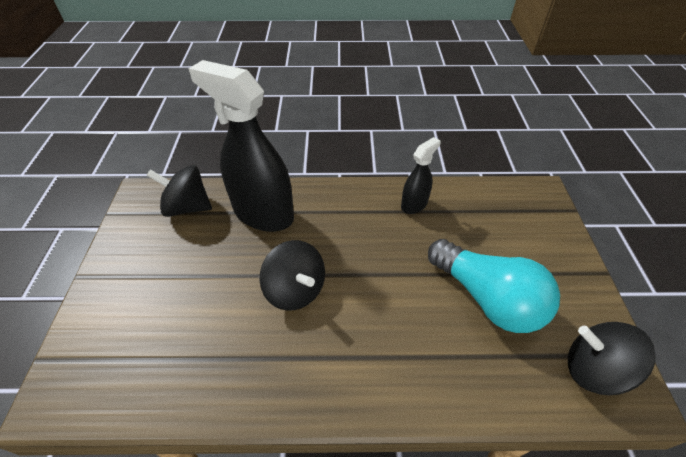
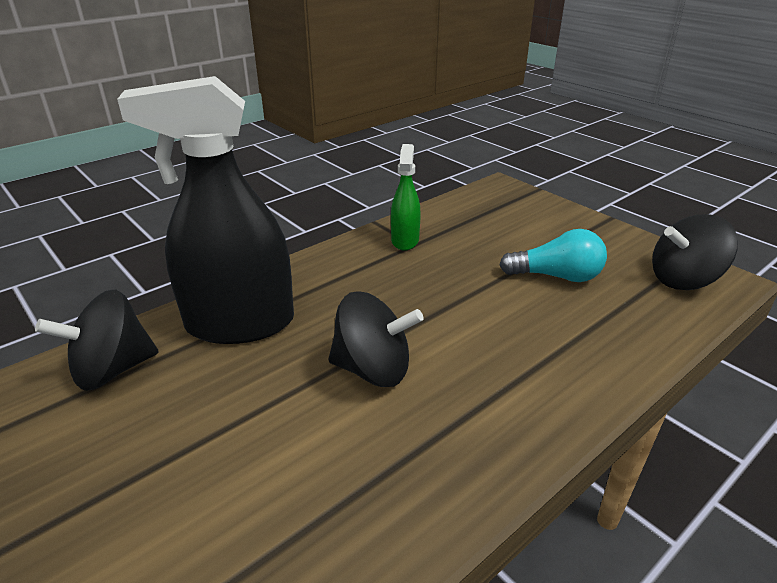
camera: 40 degrees left, 15 degrees down
black spray bottle [401,137,441,214] -> green spray bottle [391,144,421,251]
turquoise light bulb [428,239,560,333] -> turquoise light bulb [500,229,607,282], size x0.65

